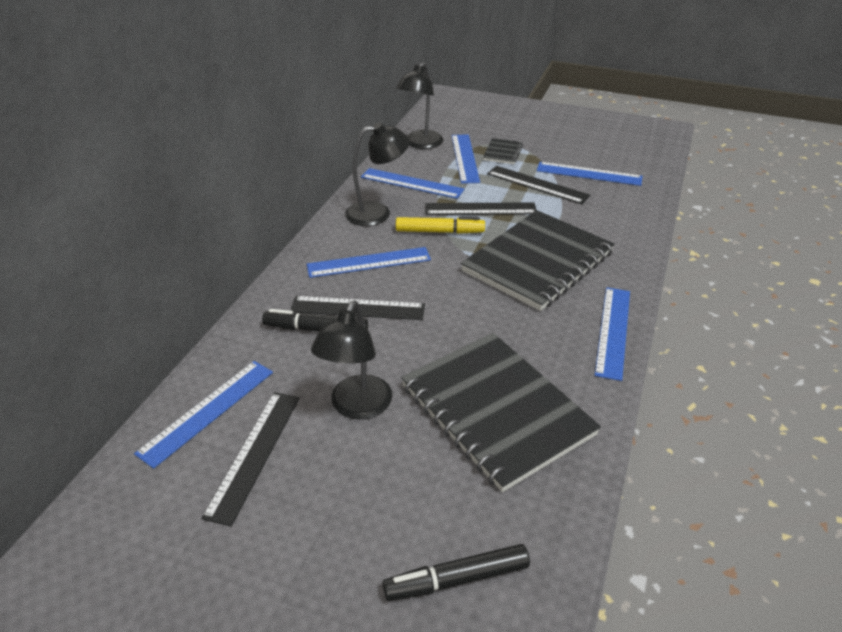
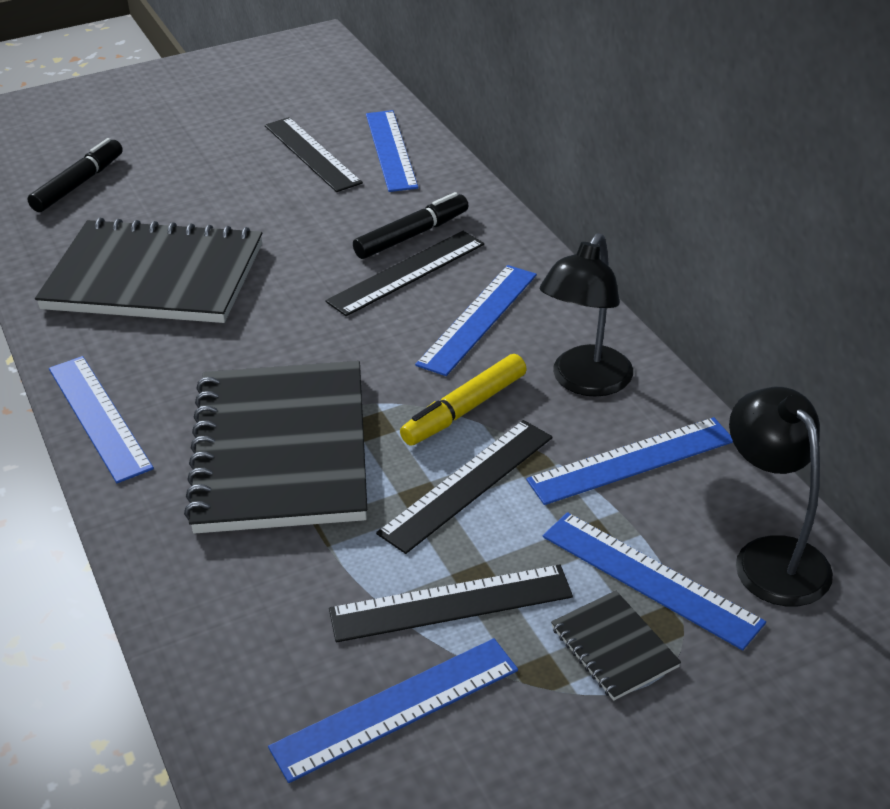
camera: 135 degrees right, 0 degrees up
black lamp [311,301,392,420] -> none

